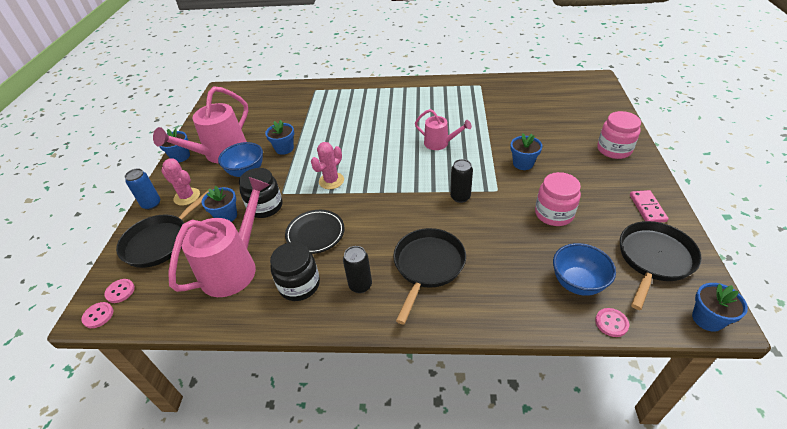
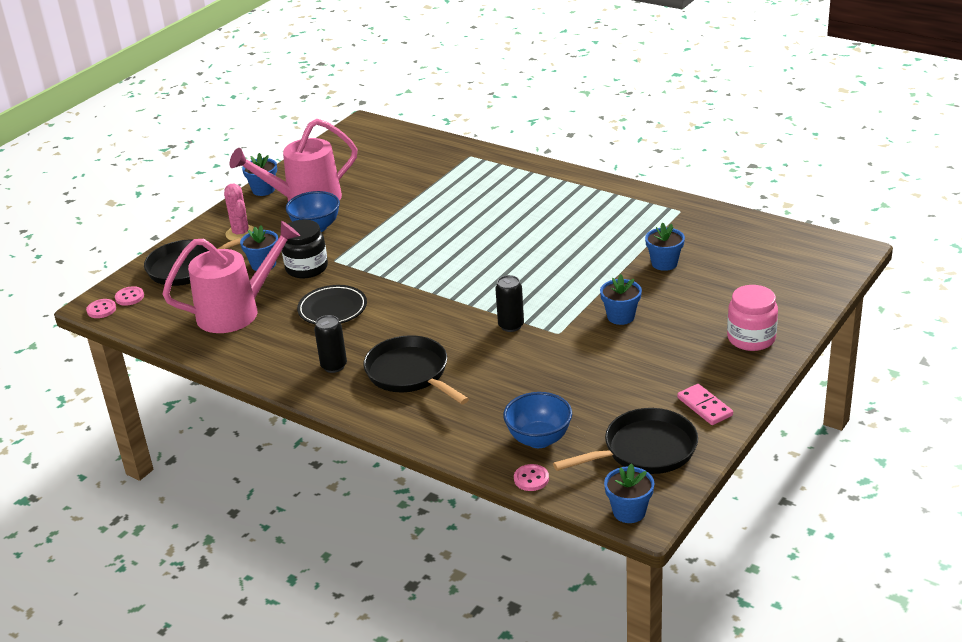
camera: 30 degrees right, 10 degrees down
blue can [125,168,160,210] -> none
blue flower pot [265,120,294,155] -> blue flower pot moved to [645,222,685,271]
black jar [270,242,320,301] -> none
pink cactus [311,142,344,189] -> none
black pan [393,228,466,324] -> black pan turned 90 degrees counterclockwise [364,335,469,404]
pink watering can [415,109,472,150] -> none
pink jar [535,172,581,226] -> none
pink domino [630,190,668,222] -> pink domino turned 60 degrees counterclockwise [677,384,733,425]

